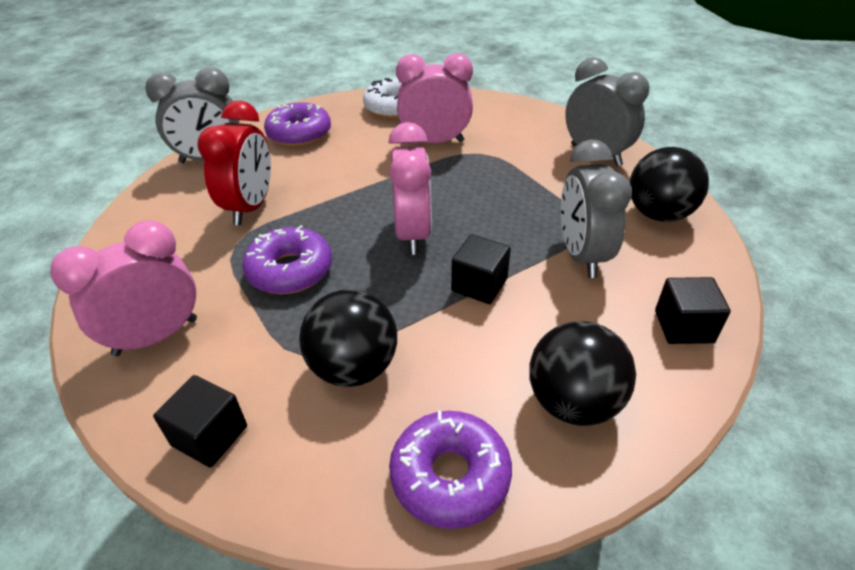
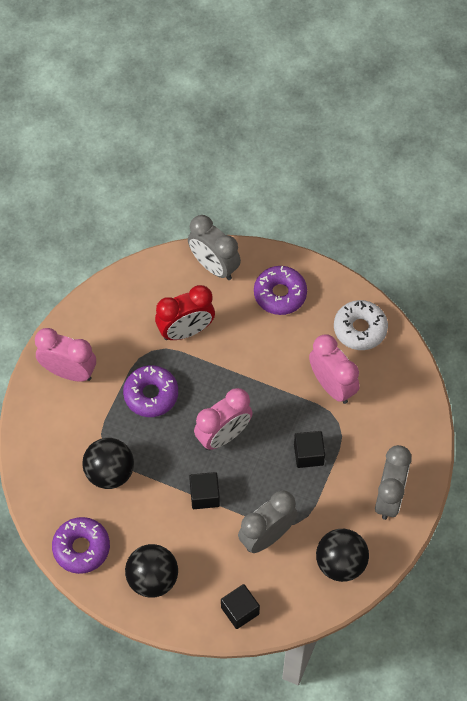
camera: 55 degrees right, 20 degrees up
black cube [153,375,247,468] -> black cube moved to [294,431,325,468]

